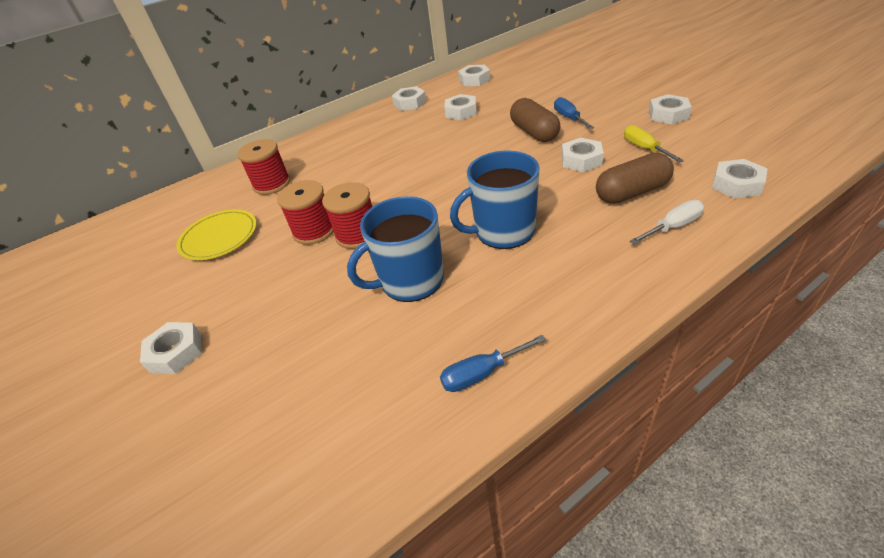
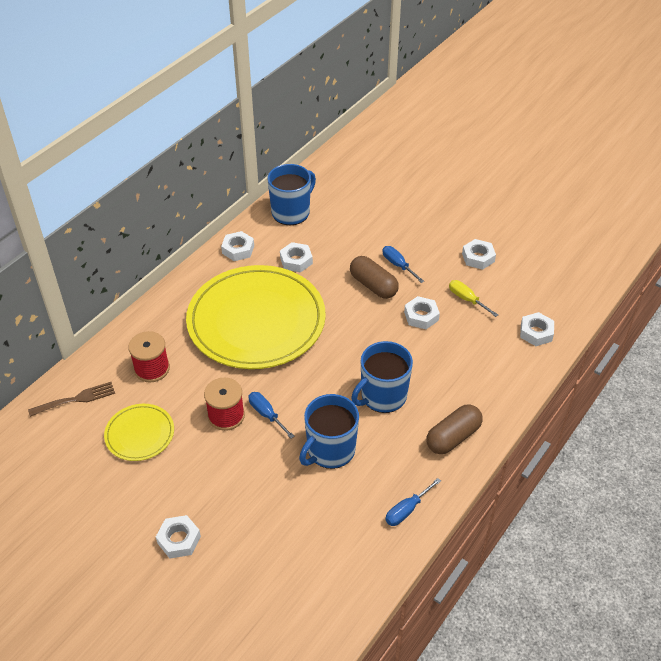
camera: 25 degrees left, 5 degrees up
red spool [322,182,372,249] -> blue screwdriver [249,392,294,439]
white nut [458,65,490,86] -> blue mug [268,164,316,225]
brown capsule [596,153,674,204] -> brown capsule moved to [426,404,483,454]
white screwdriver [629,200,704,244] -> none
none -> brown fork [28,382,115,417]
none -> yellow plate [186,265,326,369]

